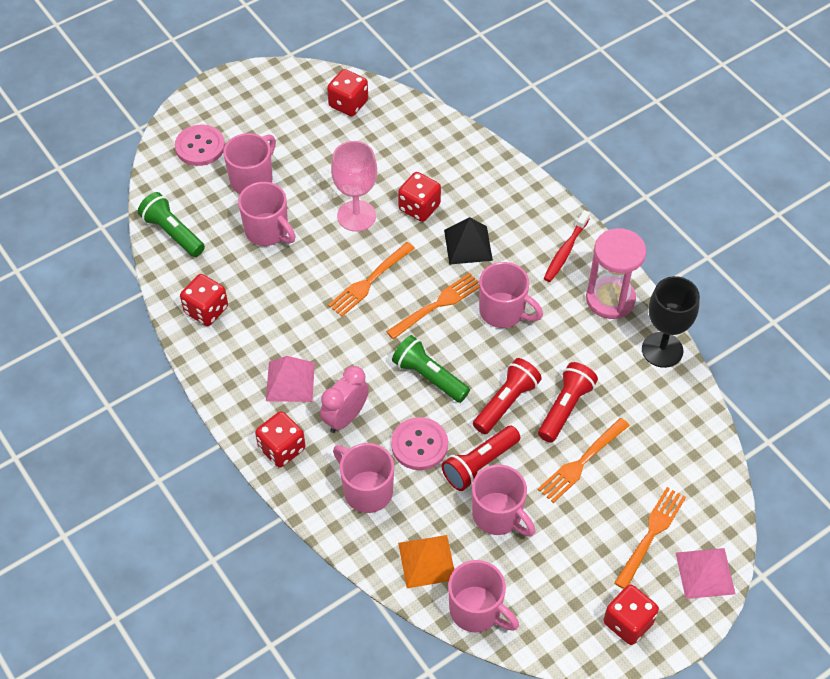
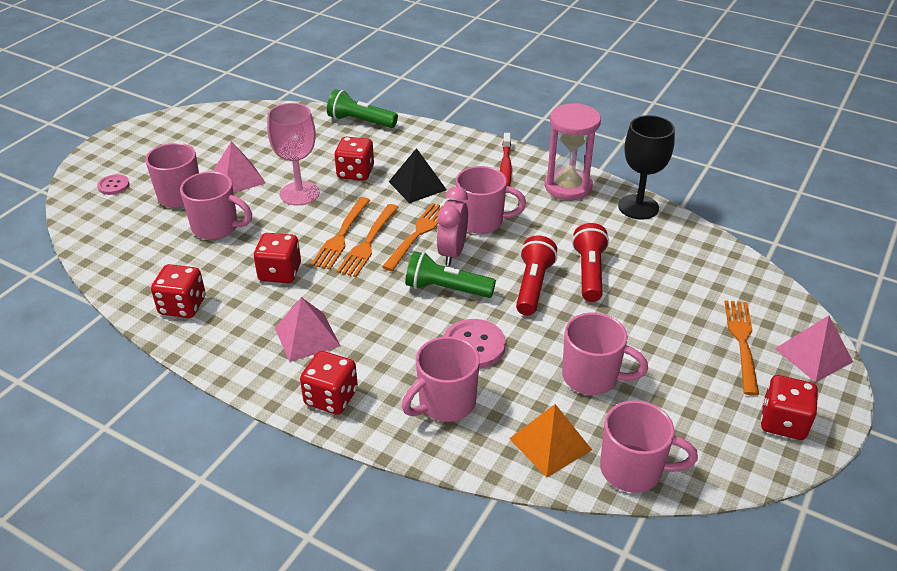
camera: 25 degrees left, 15 degrees down
green flashlight [138,192,205,257] -> green flashlight moved to [327,89,398,128]
pink button [175,125,225,166] -> pink button [97,174,130,195], size x0.59
pink clock [320,366,369,433] -> pink clock moved to [437,186,468,266]
red dice [327,69,368,116] -> red dice moved to [254,233,301,283]
pink mug [333,443,394,513] -> pink mug turned 60 degrees counterclockwise [402,336,480,422]
red flashlight [442,426,520,491] -> none
orange fork [538,418,630,503] -> orange fork moved to [337,204,399,277]
none -> pink pyramid [213,141,266,193]

